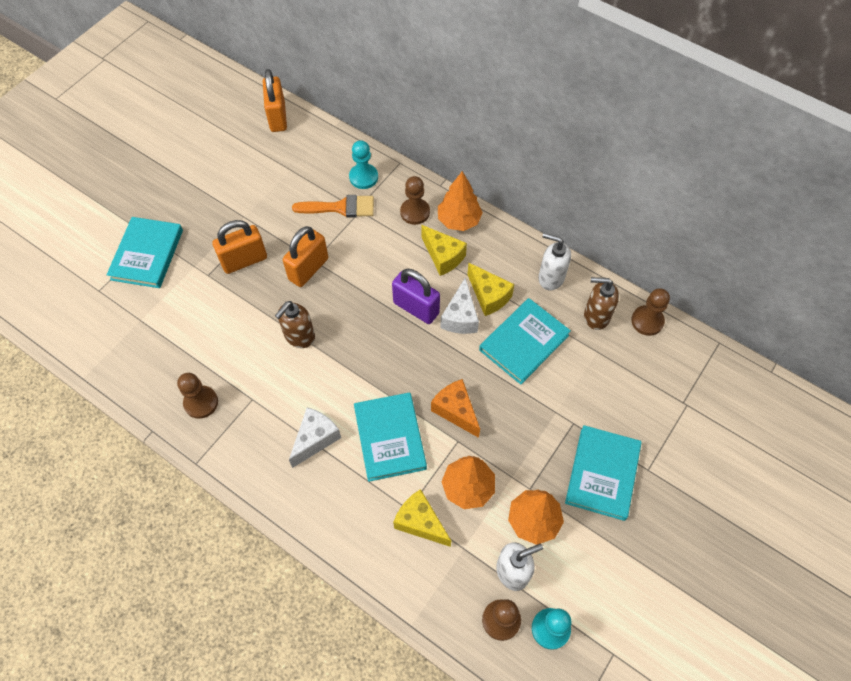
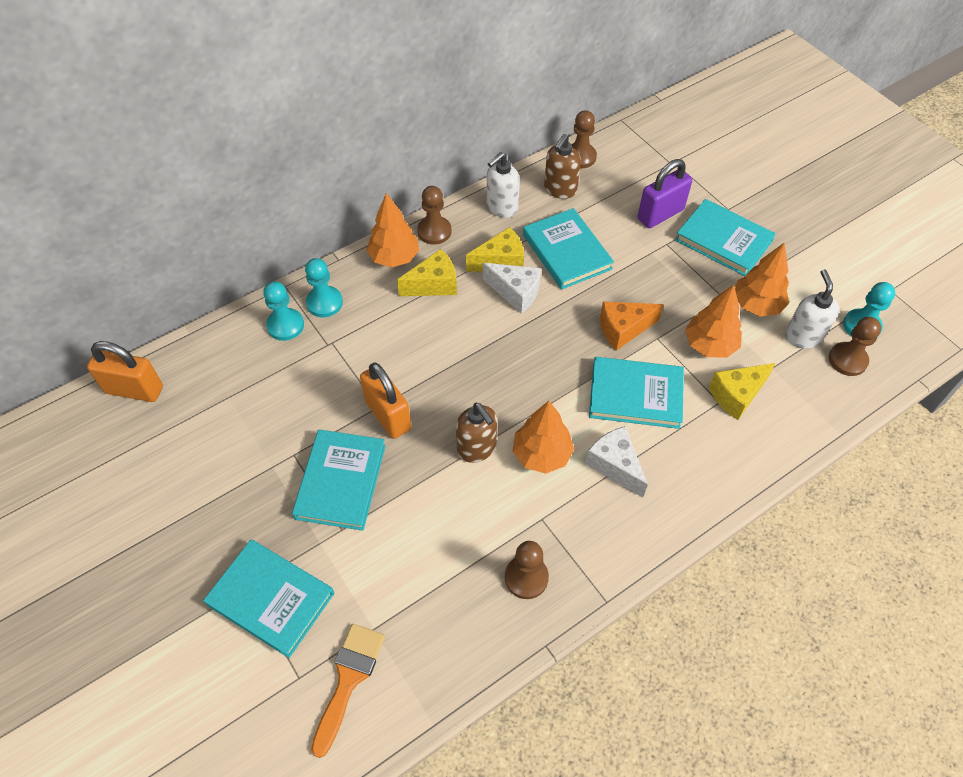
camera: 70 degrees left, 5 degrees down
orange padlock [212,220,267,274] -> turquoise book [292,429,386,531]
orange brush [292,195,374,217] -> orange brush moved to [311,624,385,758]
purple padlock [392,269,440,324] -> purple padlock moved to [638,159,692,228]
brown pawn [400,176,430,225] -> brown pawn moved to [417,186,452,245]
none -> turquoise pawn [305,258,343,317]
none -> orange tree [513,401,574,474]

